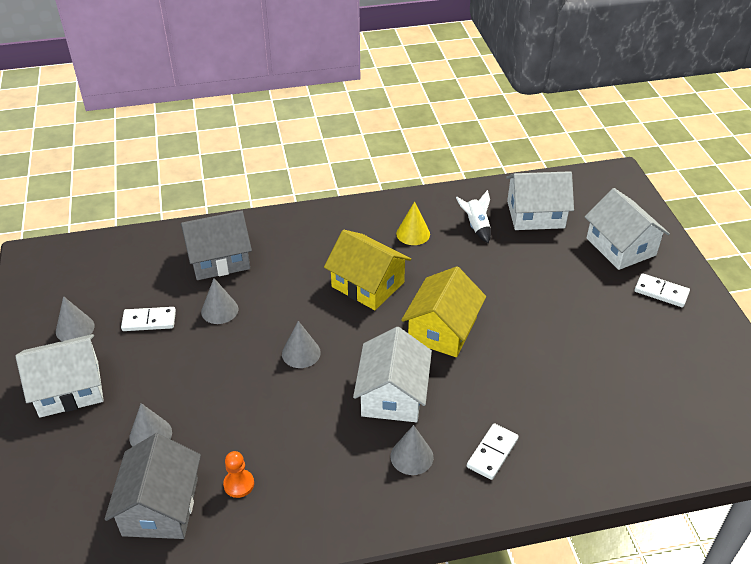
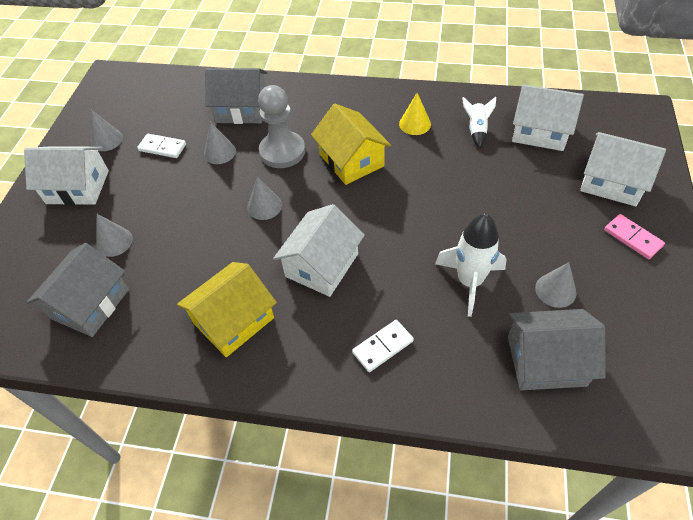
camera: 25 degrees right, 10 degrees up
orange pawn [223,451,254,498] -> none
grey cone [390,425,434,475] -> grey cone moved to [535,262,577,308]
yellow house [401,266,486,357] -> yellow house moved to [177,262,277,357]
white house [585,188,670,270] -> white house turned 60 degrees counterclockwise [580,132,666,206]
white domino [634,273,690,307] -> pink domino [604,214,665,259]
none -> grey pawn [258,85,305,168]
none -> white rocket [435,213,507,317]
none -> grey house [508,309,606,390]

